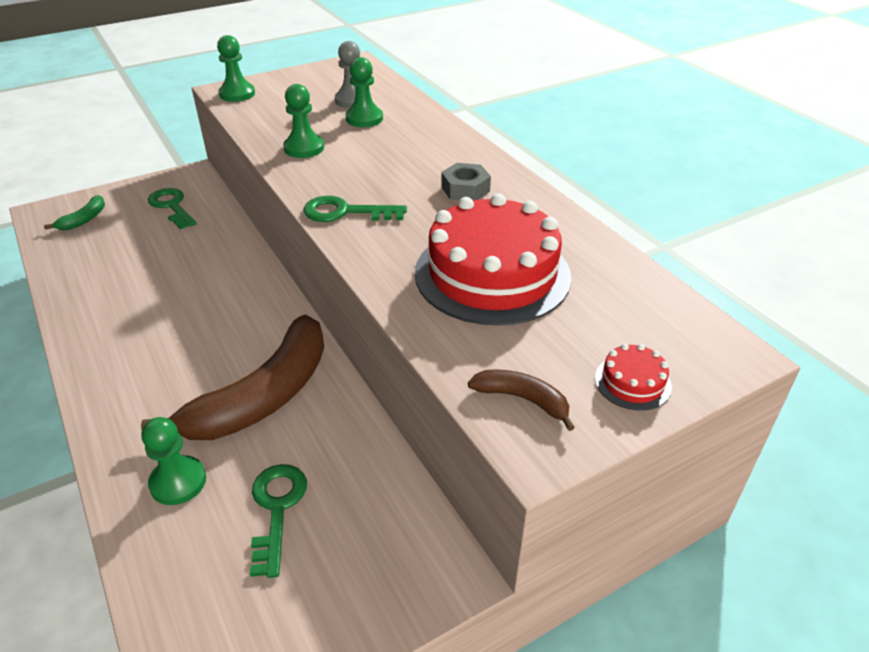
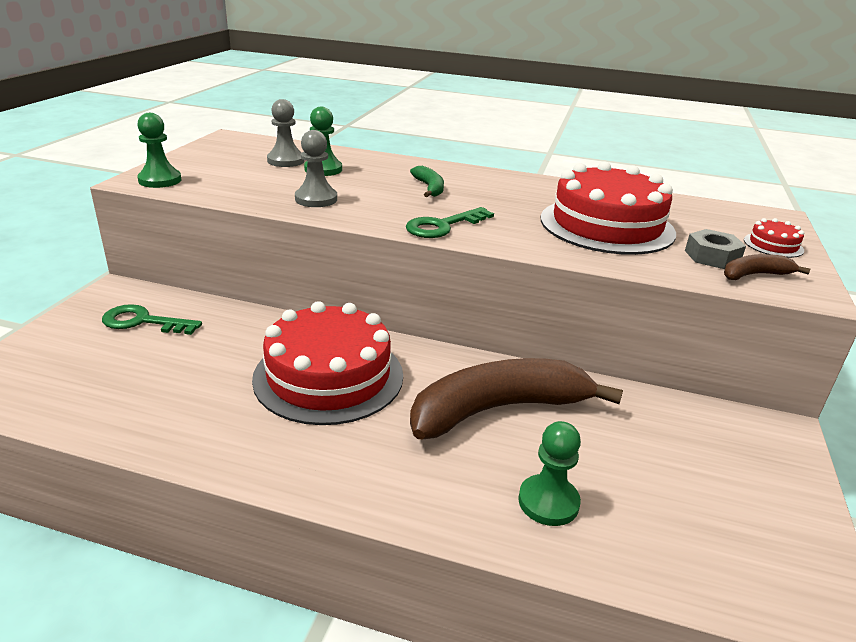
camera: 45 degrees left, 10 degrees down
green banana [44,195,105,230] -> green banana moved to [410,166,444,197]
brown banana [141,315,324,440] -> brown banana turned 105 degrees counterclockwise [410,358,623,440]
green key [250,464,307,578] -> none
green pawn [283,84,324,158] -> grey pawn [295,130,337,207]
grey nut [441,163,491,201] -> grey nut moved to [685,229,746,269]
none -> red cake [252,301,403,425]

